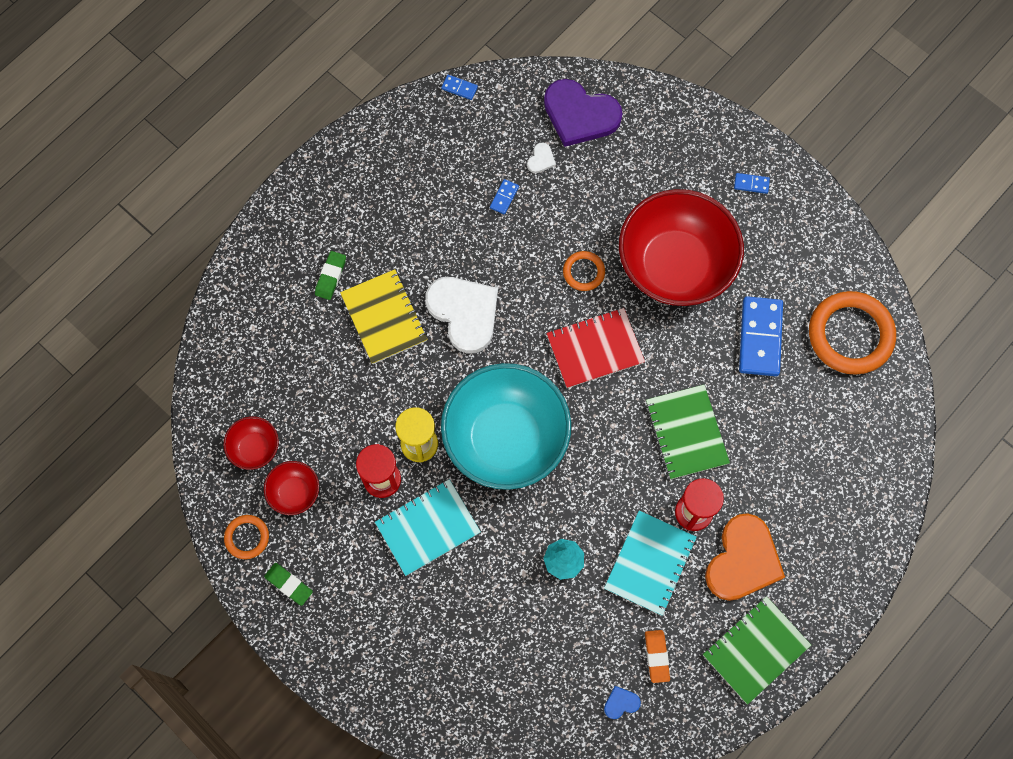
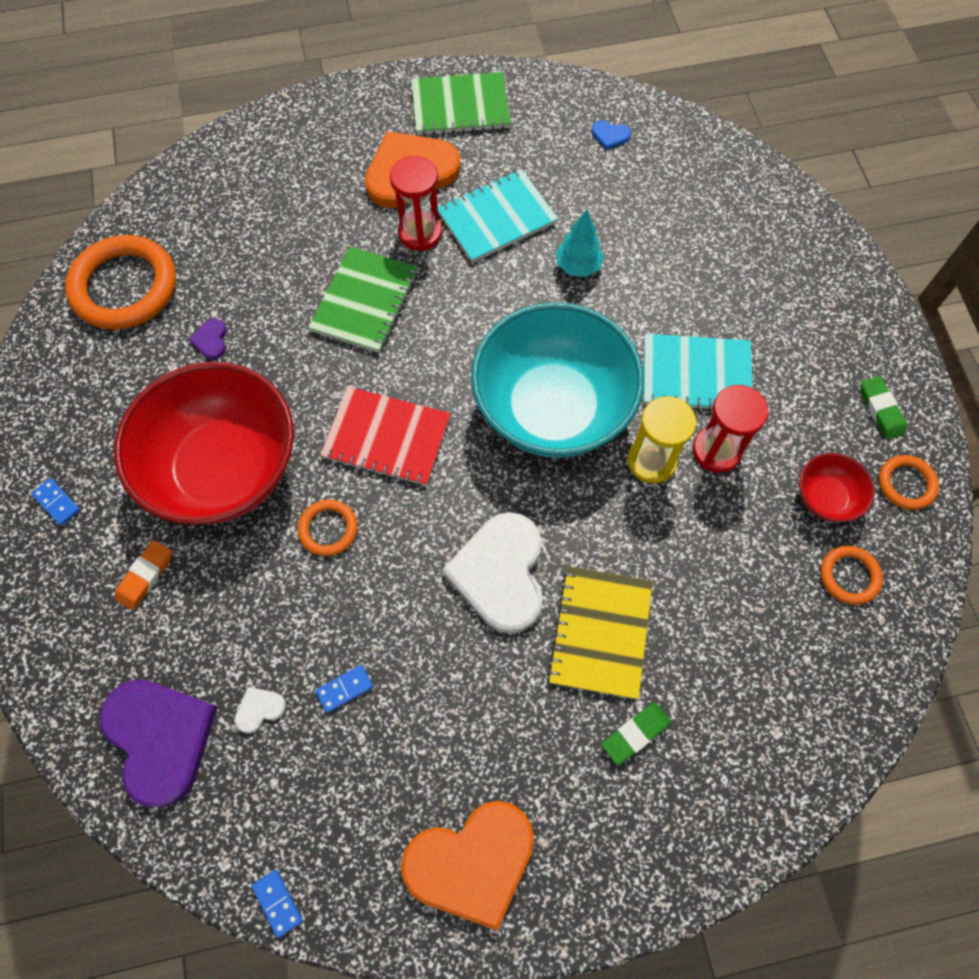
camera: 145 degrees left, 5 degrees down
red bowl [224,416,279,470] -> orange ring [821,546,883,605]
orange eraser [645,630,670,683] -> orange eraser moved to [115,540,172,610]
blue domino [739,296,783,376] -> purple heart [189,319,226,359]
none -> orange heart [401,801,534,931]

